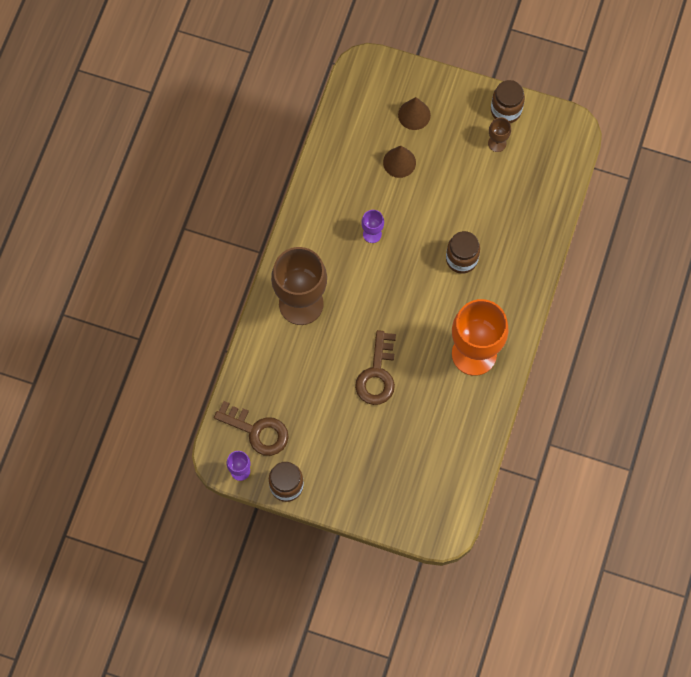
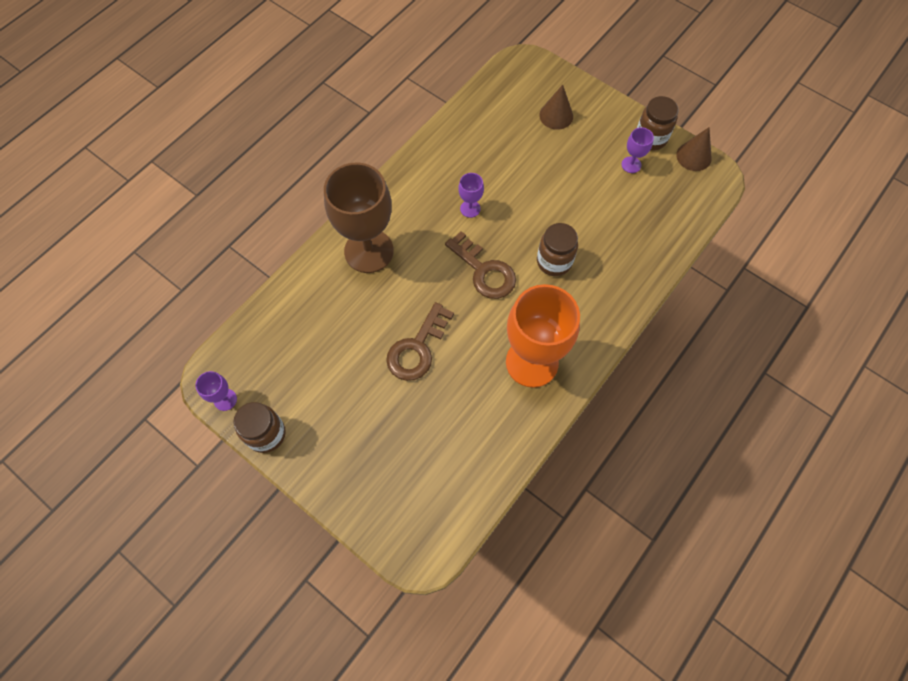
camera: 20 degrees right, 5 degrees down
brown key [214,401,289,456] -> brown key moved to [445,231,516,299]
brown cone [383,146,416,178] -> brown cone moved to [676,127,712,171]
brown goblet [488,117,511,152] -> purple goblet [621,127,654,173]

